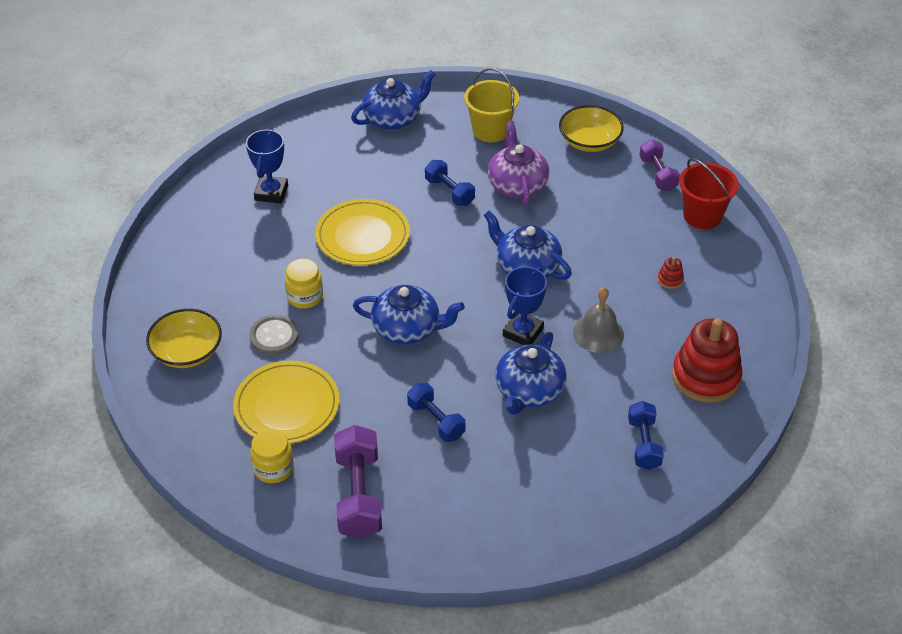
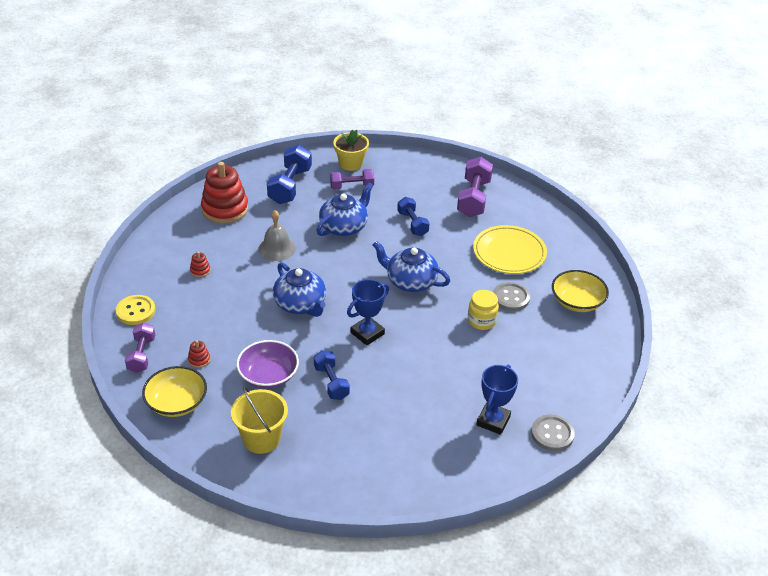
camera: 165 degrees left, 5 degrees down
yellow jar [250,428,294,483] -> none
yellow plate [315,199,410,266] -> none
blue teapot [351,70,436,130] -> none
purple teapot [488,121,550,205] -> purple bowl [236,340,299,389]
blue trophy [503,267,547,345] -> blue trophy moved to [347,279,389,346]
blue dumbbell [628,401,664,470] -> blue dumbbell [267,145,312,204], size x1.58
red bucket [679,158,739,229] -> yellow button [116,295,155,325]
none -> red stacking toy [188,340,210,368]
none -> purple dumbbell [330,169,374,190]
none -> yellow flower pot [333,129,369,171]
none -> grey button [531,415,575,451]

